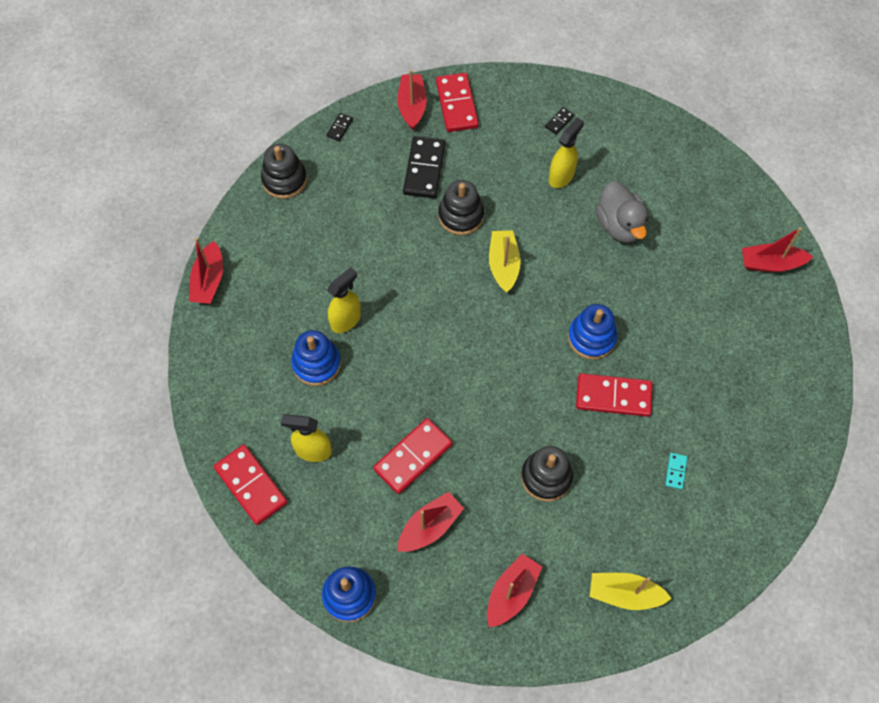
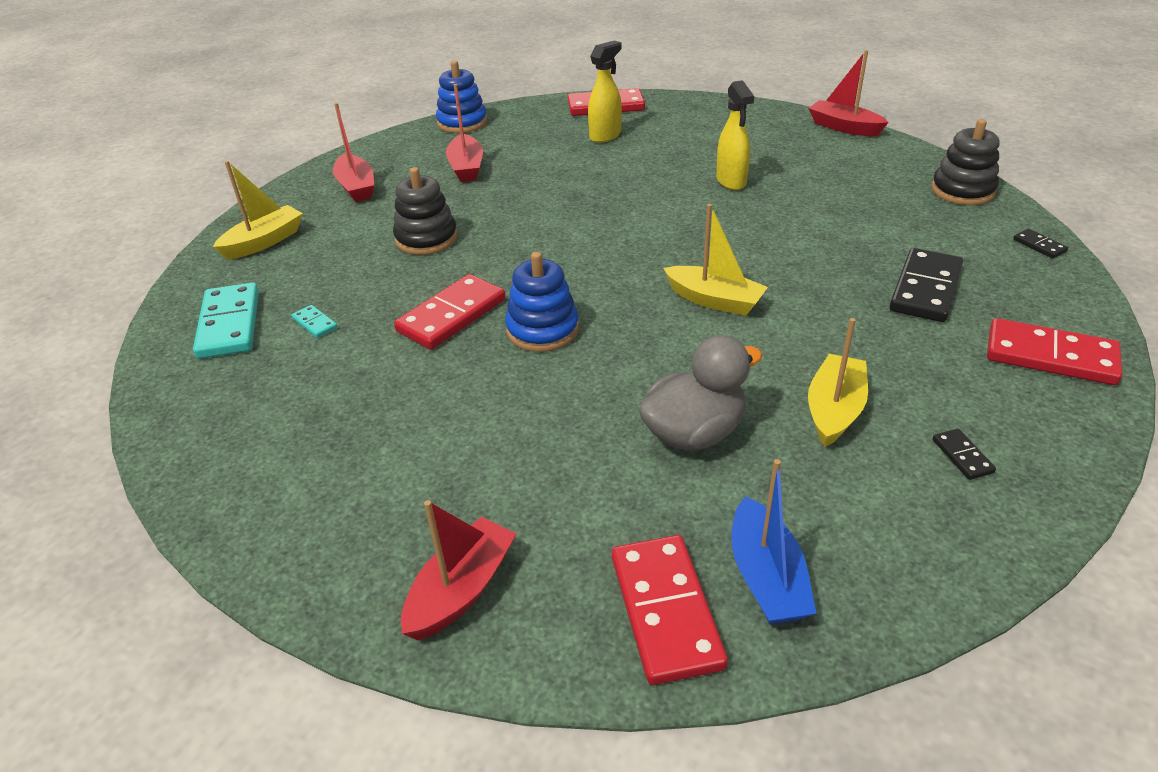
camera: 125 degrees right, 25 degrees down
blue stacking toy [291,330,341,386] -> none
red domino [373,418,453,494] -> red domino moved to [612,535,728,685]
red boat [397,70,427,130] -> none
black domino [403,136,446,198] -> black domino turned 75 degrees clockwise [890,248,963,322]
black stacking toy [438,180,484,235] -> none
yellow spray bottle [549,117,584,188] -> yellow boat [808,318,868,447]
grey duck [595,181,648,243] -> grey duck turned 135 degrees clockwise [638,335,762,451]
none -> turquoise domino [193,282,259,359]
none -> blue boat [732,459,817,625]

